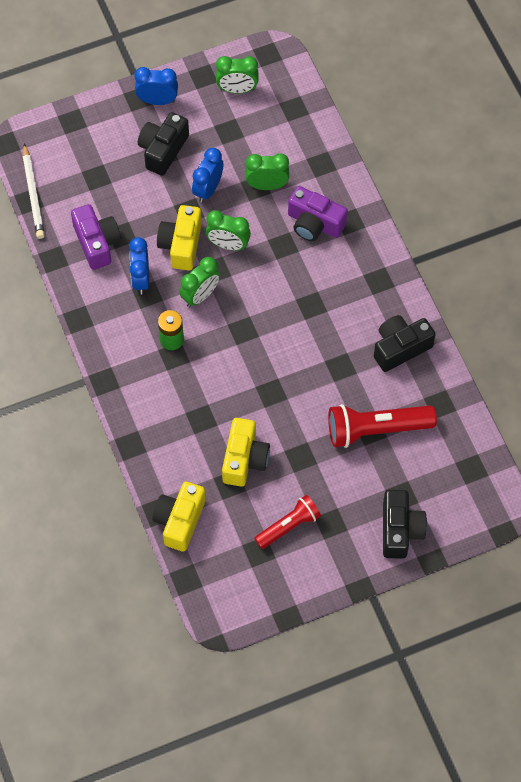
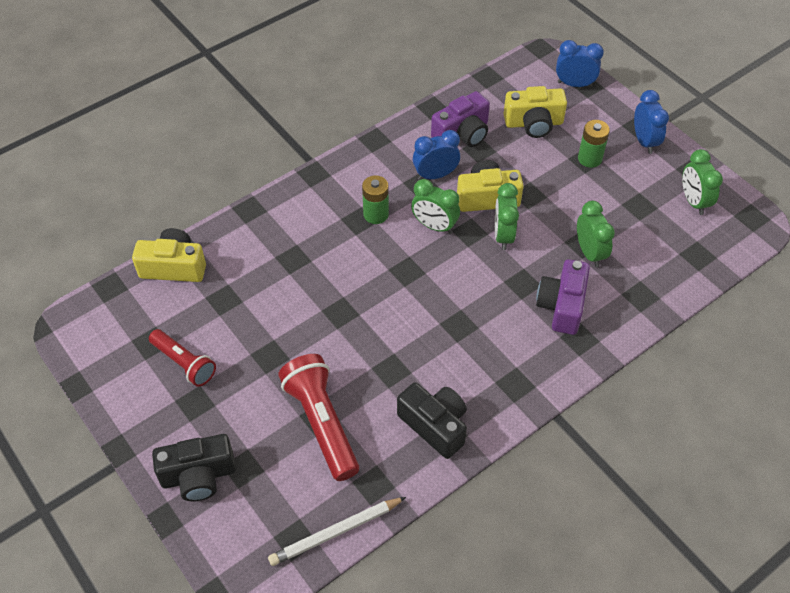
camera: 75 degrees right, 10 degrees down
white pencil [23,144,45,239] -> white pencil moved to [268,497,406,566]
black camera [138,112,189,176] -> green battery [578,120,610,168]
blue clock [192,148,223,203] -> blue clock moved to [556,40,604,87]
yellow camera [222,418,270,487] -> yellow camera moved to [504,86,567,138]

